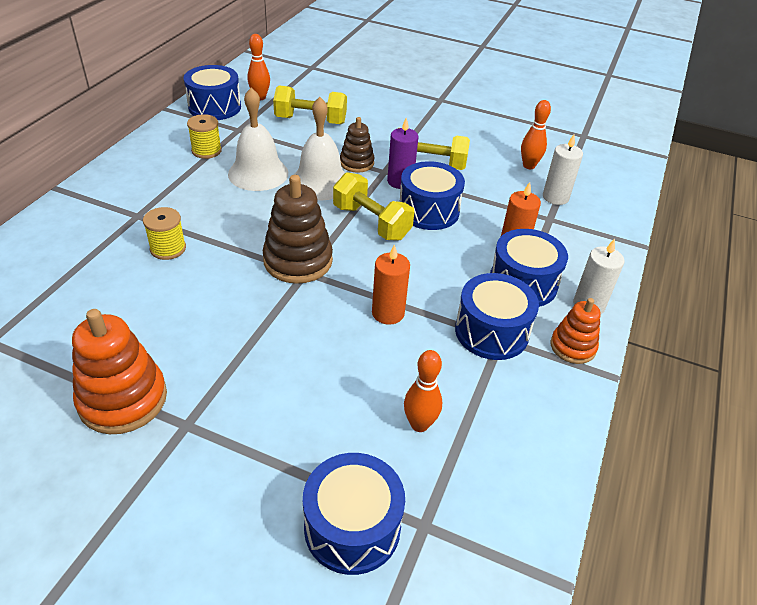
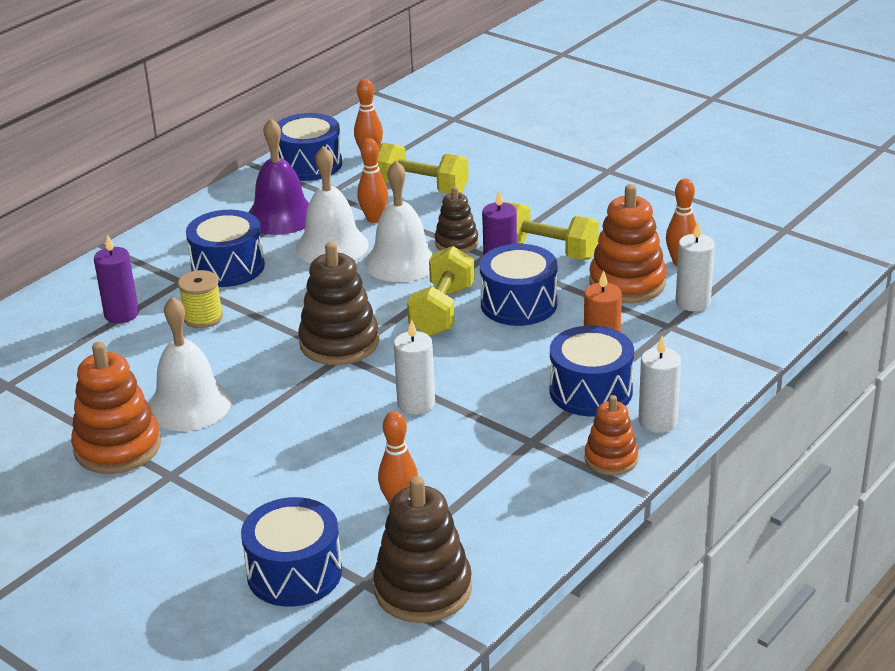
camera: 20 degrees right, 10 degrees down
yellow spool [187,114,222,159] -> purple bell [248,118,309,235]
yellow dumbbell [333,172,414,241] -> yellow dumbbell turned 45 degrees clockwise [407,246,474,336]
orange candle [372,244,410,325] -> white candle [394,319,435,415]
blue drum [455,273,539,360] -> blue drum moved to [186,210,265,287]
none -> purple candle [94,234,139,323]
none -> white bell [148,297,231,431]
none -> orange bowling pin [357,138,388,223]
none -> brown stacking toy [373,476,472,623]
none -> orange stacking toy [589,184,667,303]

